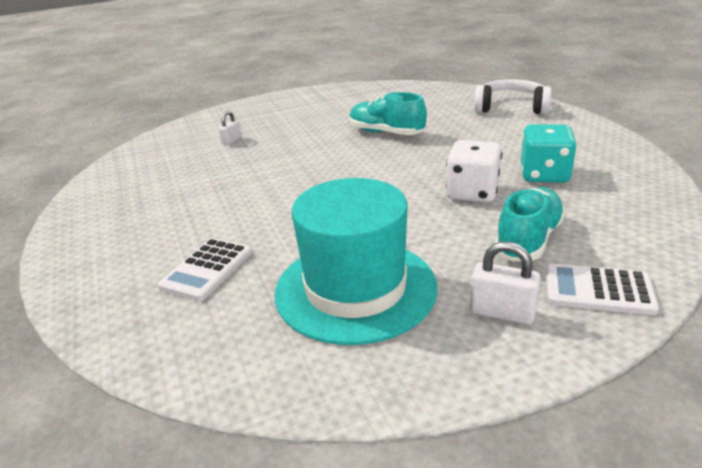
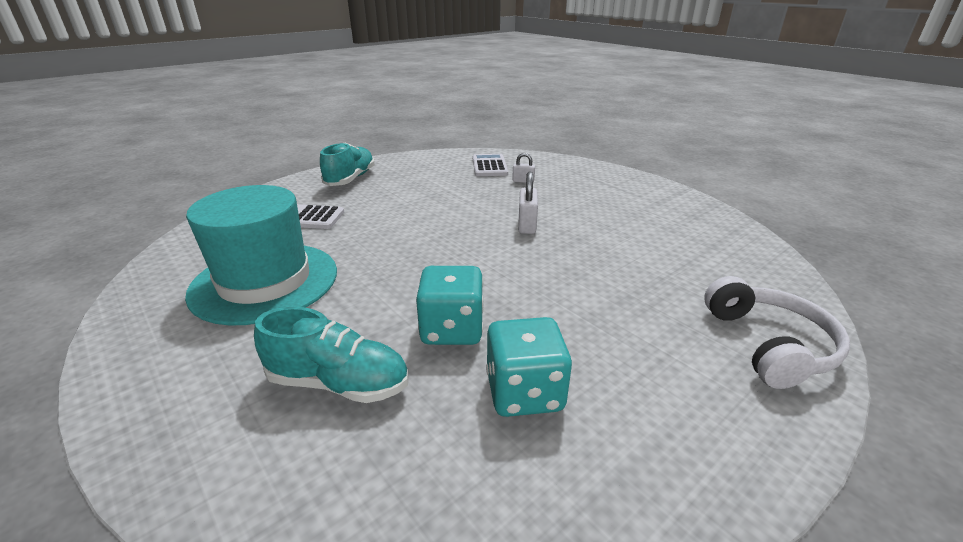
camera: 70 degrees right, 0 degrees up
turquoise shoe [350,92,427,135] -> turquoise shoe moved to [320,143,375,186]
white dice [446,140,502,203] -> turquoise dice [416,266,484,345]
white padlock [470,242,541,324] -> white padlock moved to [518,172,538,234]
white calculator [546,264,659,315] -> white calculator moved to [473,154,508,176]

